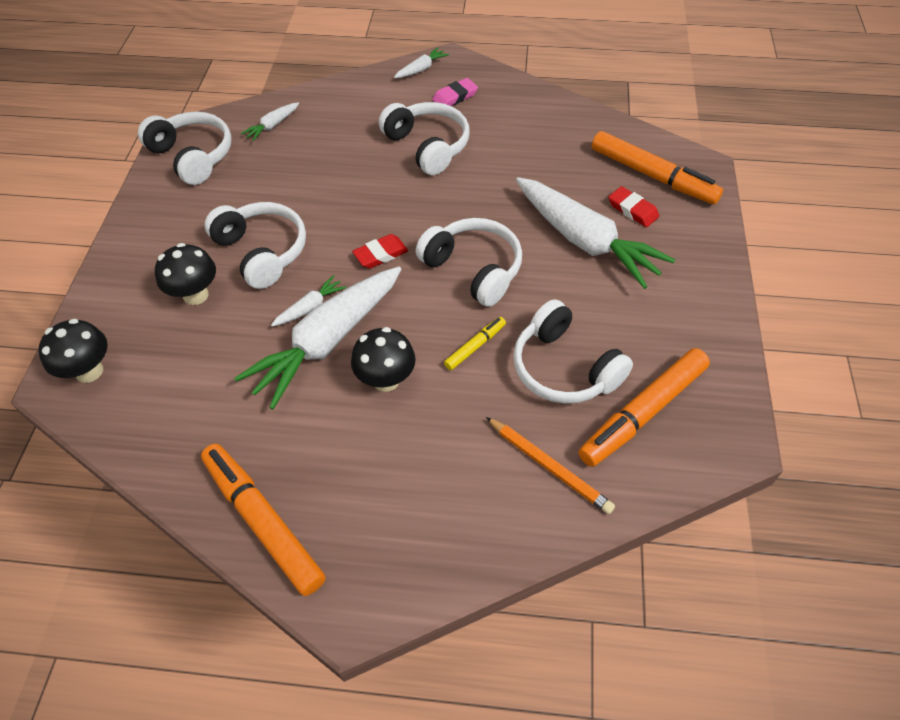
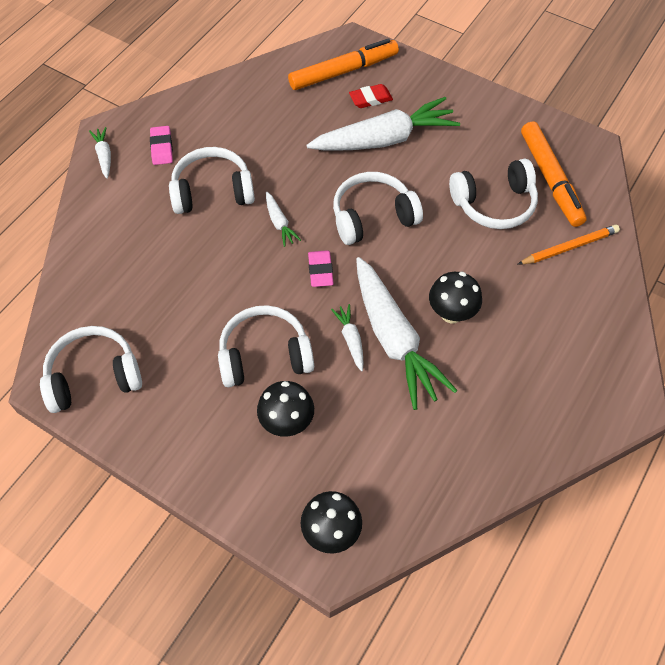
camera: 65 degrees left, 5 degrees up
orange marker [201,444,325,596] -> none
white carrot [241,102,299,141] -> white carrot moved to [266,192,301,247]
red eraser [352,234,408,269] -> pink eraser [308,250,334,287]
yellow marker [444,317,506,370] -> none

